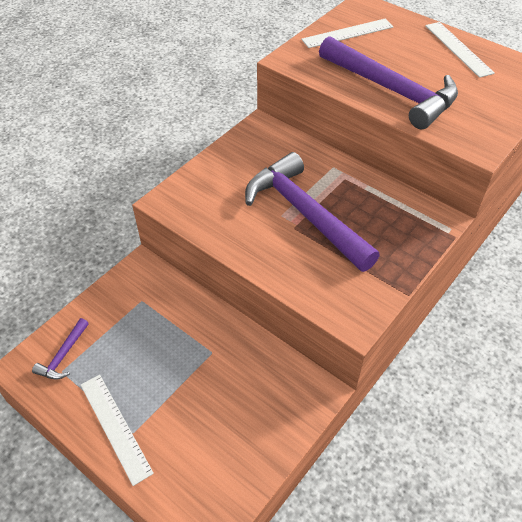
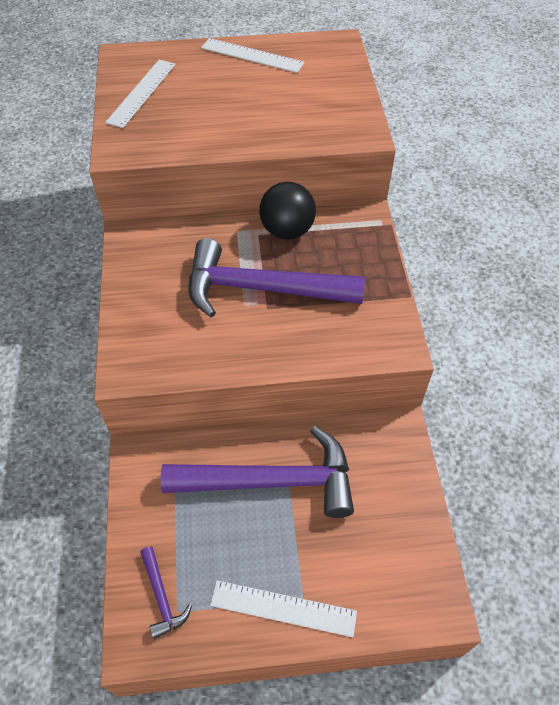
camera: 45 degrees left, 5 degrees up
purple hammer [319,36,458,129] -> purple hammer moved to [161,426,354,518]
none -> black ball [259,182,316,239]

